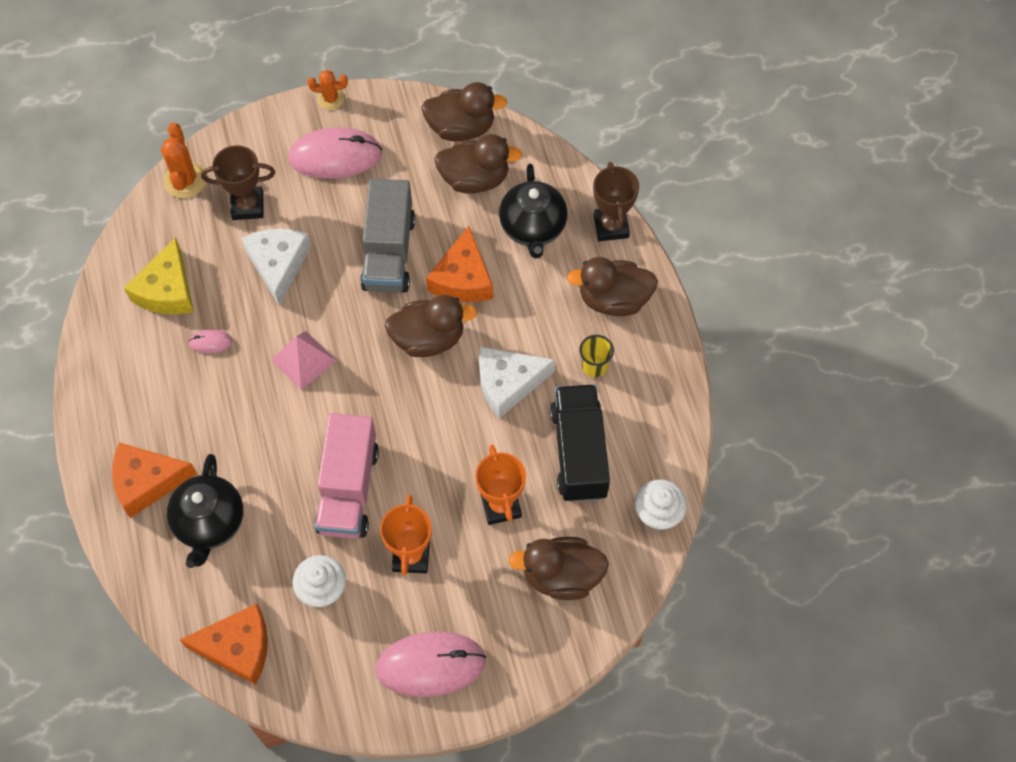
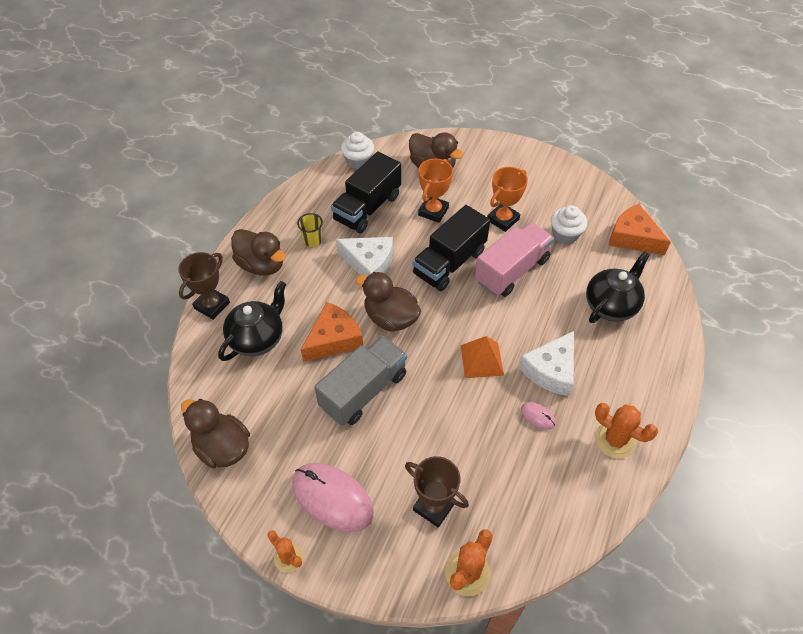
camera: 140 degrees left, 10 degrees down
orange cheese [112,443,197,518] -> none
yellow cheese [124,237,194,314] -> none
white cheese [241,229,311,305] -> white cheese moved to [519,331,574,396]
pink pyramid [271,331,336,390] -> orange pyramid [460,336,504,378]
pink mouse [375,631,486,697] -> none
brown duck [434,134,522,194] -> none
none -> black truck [413,205,490,291]
none -> orange cactus [595,403,658,458]

